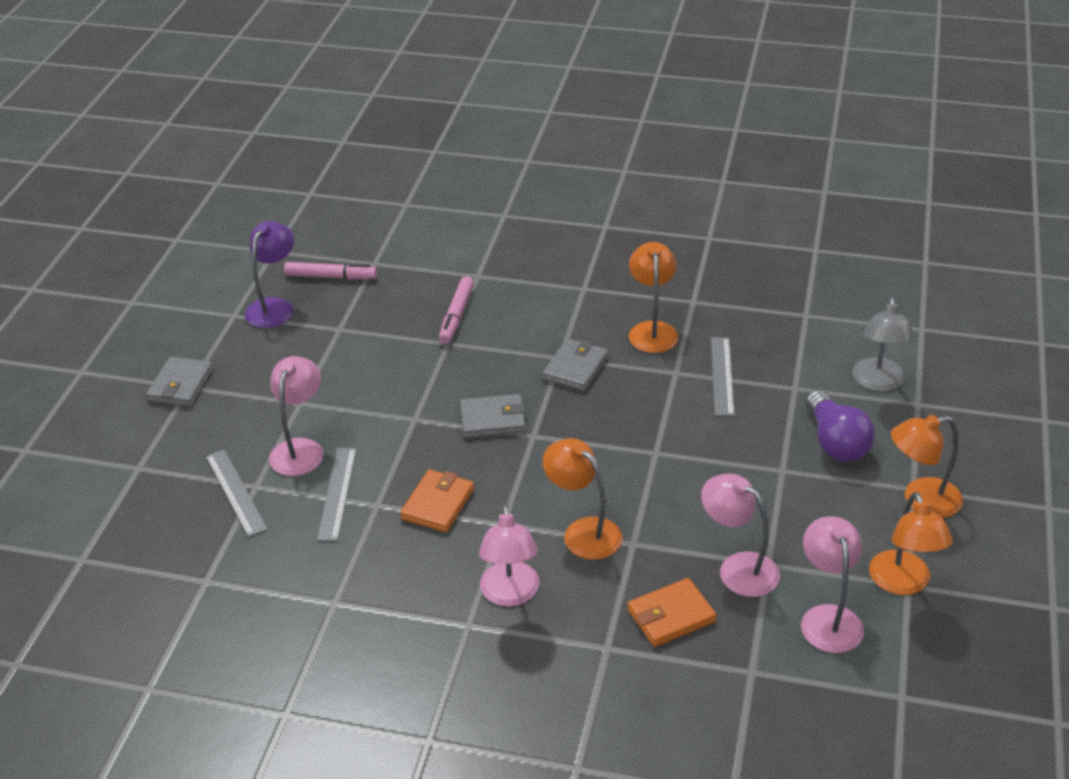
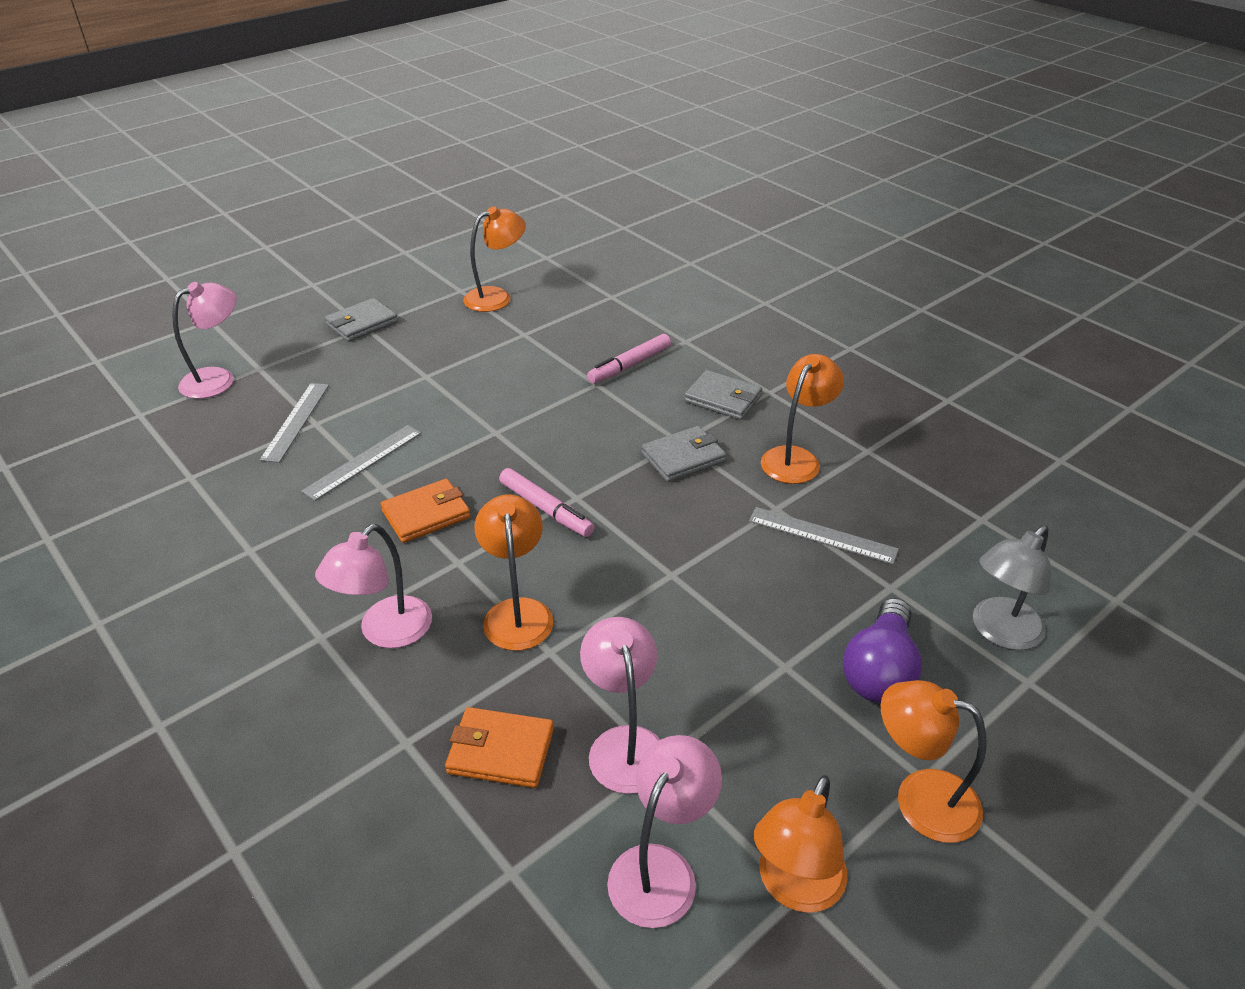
camera: 35 degrees right, 0 degrees up
purple lamp [245,221,294,328] -> orange lamp [463,206,526,312]
pink lamp [269,356,324,476] -> pink lamp moved to [172,282,237,399]
pink marker [284,262,377,280] -> pink marker moved to [499,468,594,537]
grey wallet [460,394,526,438] -> grey wallet moved to [684,370,762,420]
grey ruler [711,337,734,416] -> grey ruler turned 75 degrees clockwise [749,507,899,564]

